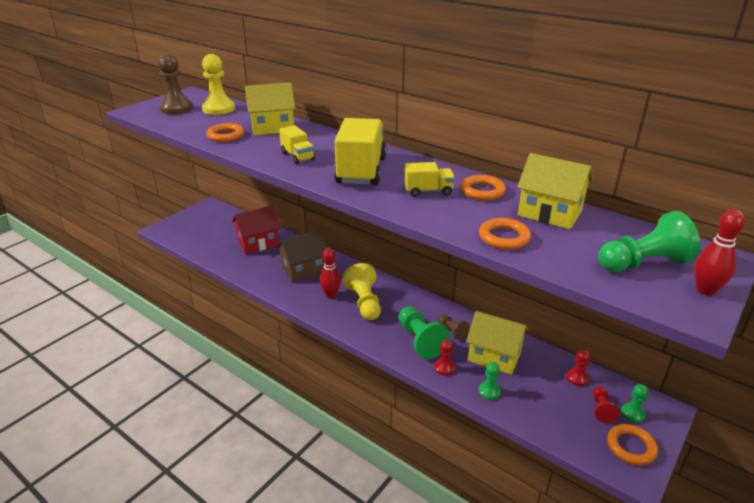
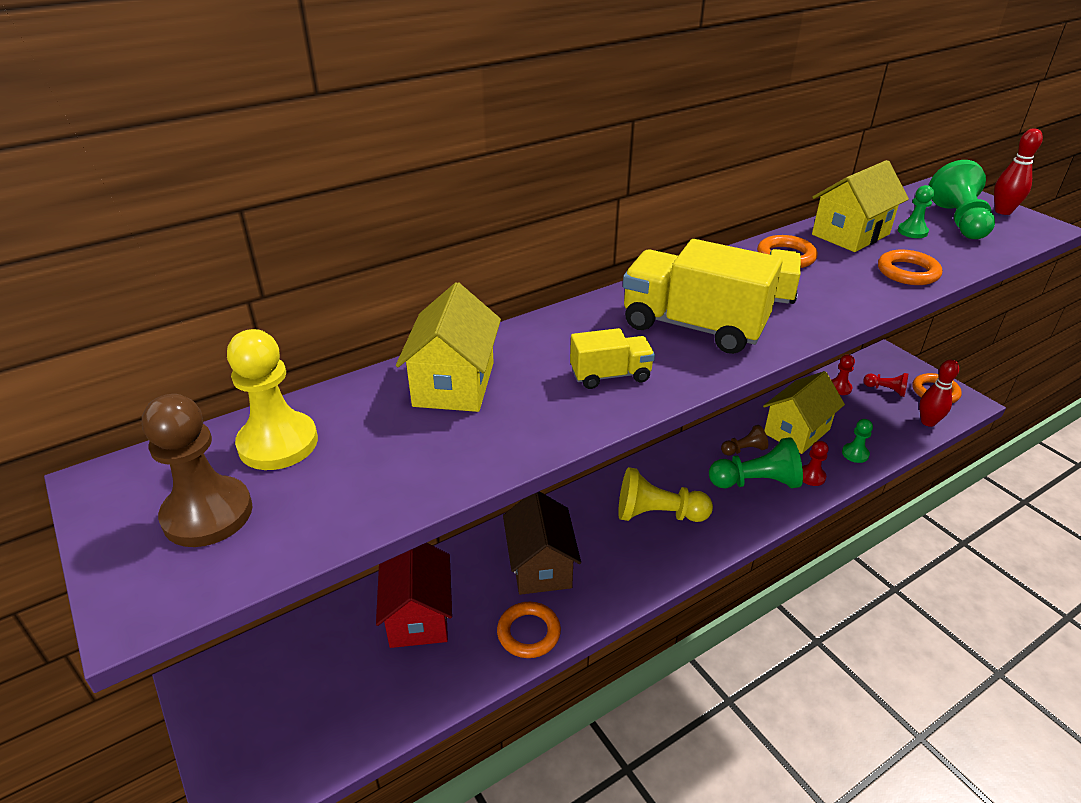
camera: 70 degrees left, 5 degrees up
orange ring [206,123,244,142] -> orange ring moved to [497,602,561,658]
red bowling pin [320,248,341,298] -> red bowling pin moved to [919,360,959,427]
green pawn [621,384,648,423] -> green pawn moved to [898,185,934,238]

